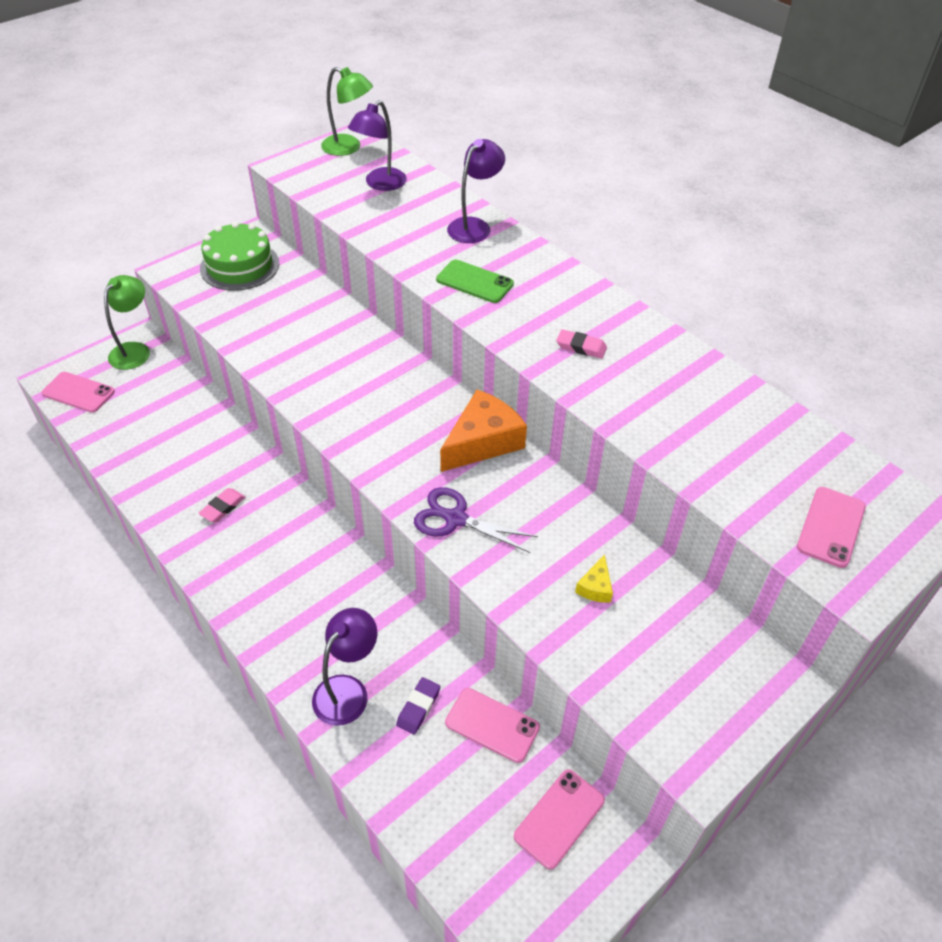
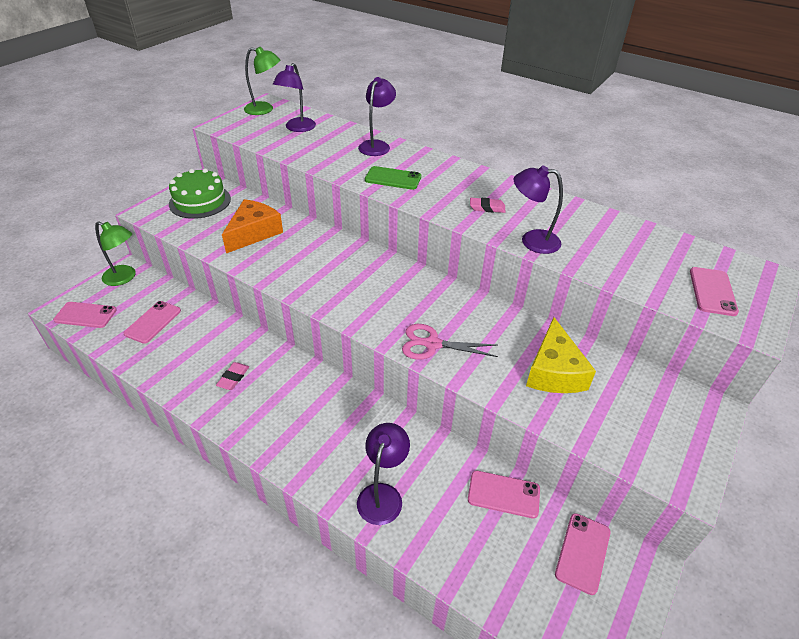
camera: 15 degrees left, 5 degrees down
green lamp [104,275,150,370] -> green lamp turned 105 degrees clockwise [95,221,136,286]
purple eraser [396,677,440,735] -> none
purple scissors [414,487,538,553] -> pink scissors [402,324,498,360]
orange cheese [440,390,527,472] -> orange cheese moved to [222,199,283,253]
yellow cheese [575,555,613,603] -> yellow cheese [526,317,596,393], size x2.19
none -> pink phone [124,301,181,344]
none -> purple lamp [514,165,563,254]

